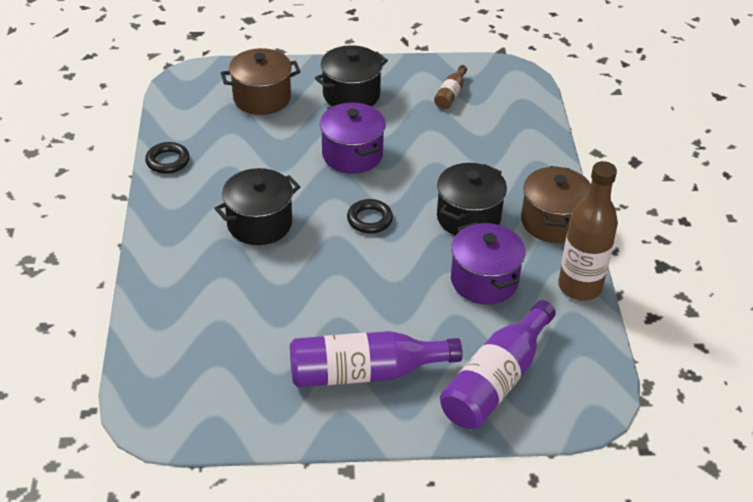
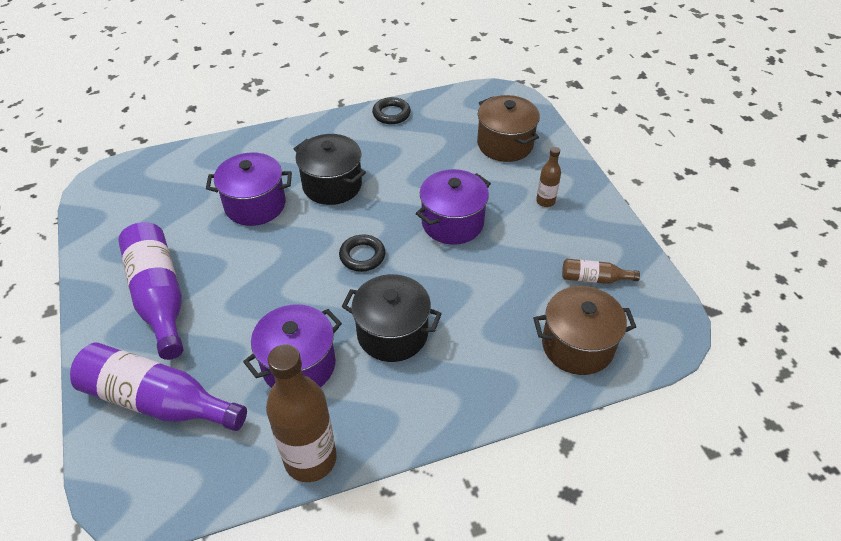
camera: 75 degrees right, 5 degrees up
black pot [315,45,388,106] -> brown bottle [536,147,561,207]
brown pot [521,166,591,243] -> brown pot moved to [533,286,636,375]
none -> purple pot [206,152,292,226]

